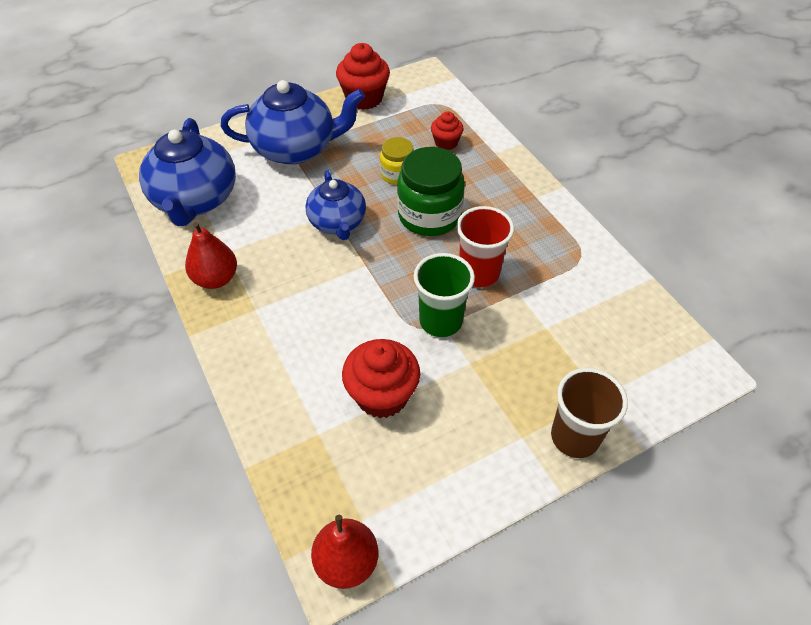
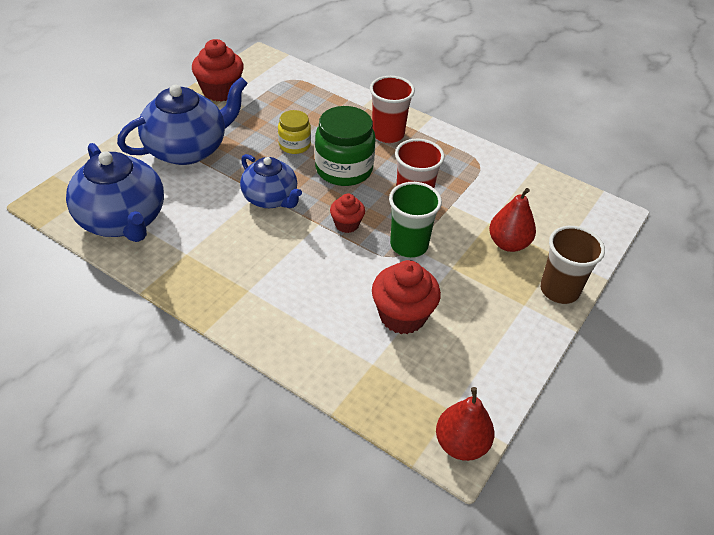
camera: 30 degrees left, 5 degrees down
red pear [185,222,237,289] -> red pear moved to [489,188,536,252]
red cupcake [431,111,463,150] -> red cupcake moved to [330,194,365,233]
none -> red cup [370,76,415,143]

